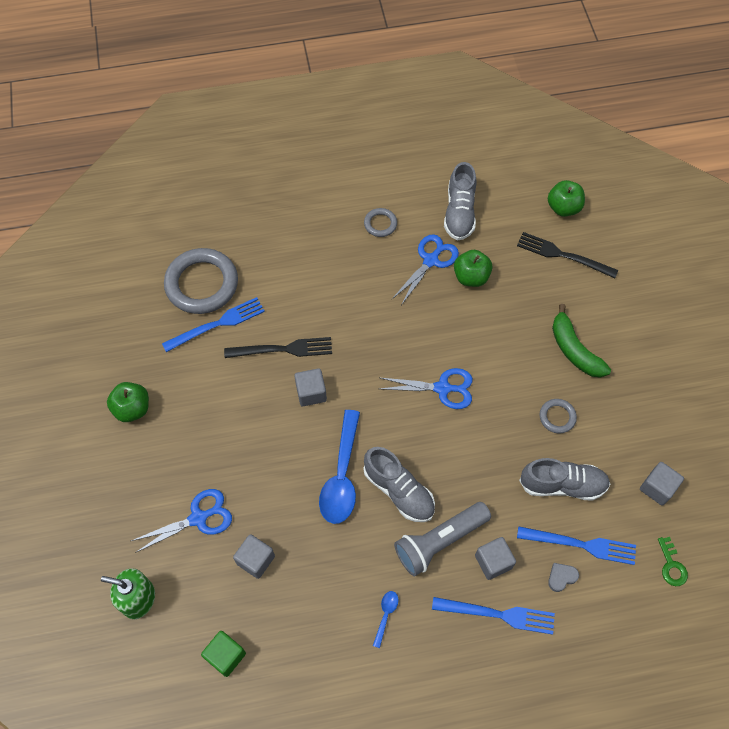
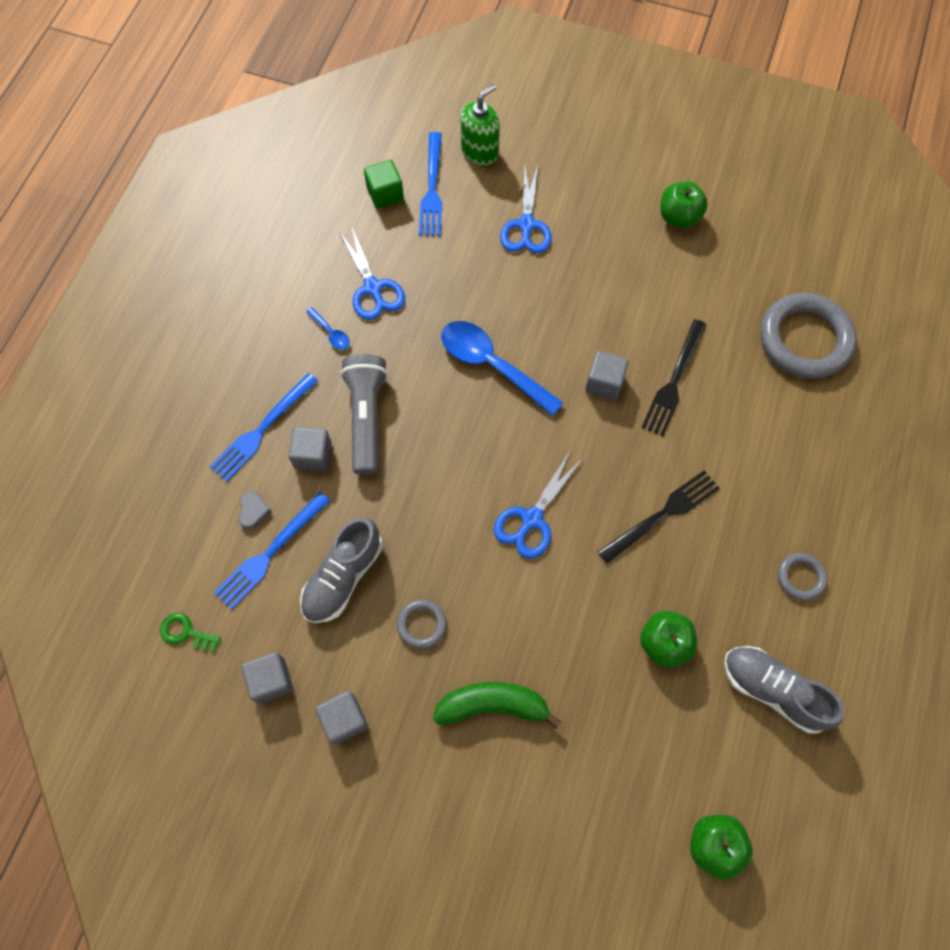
camera: 120 degrees right, 5 degrees up
blue fork [162,297,265,352] -> blue fork moved to [419,132,442,236]
grey cube [233,534,275,579] -> grey cube moved to [315,691,368,745]
grey shoe [363,447,435,522] -> none
blue scissors [392,234,459,305] -> blue scissors moved to [339,228,405,320]
black fork [517,232,618,278] -> black fork moved to [597,470,720,563]

